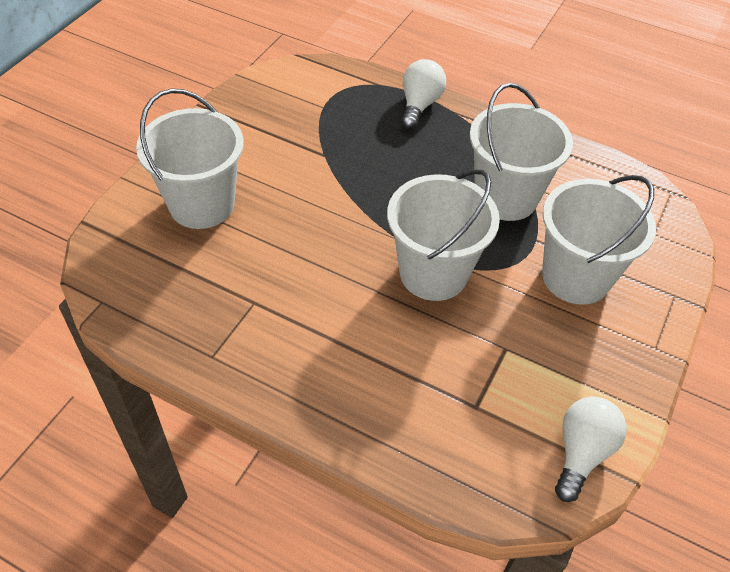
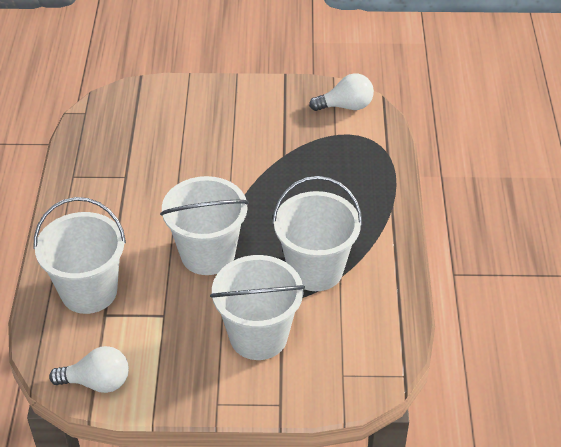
camera: 65 degrees right, 5 degrees down
white bucket [136,88,244,229] -> white bucket moved to [33,197,126,314]
white light bulb [401,59,446,129] -> white light bulb moved to [309,73,374,111]

